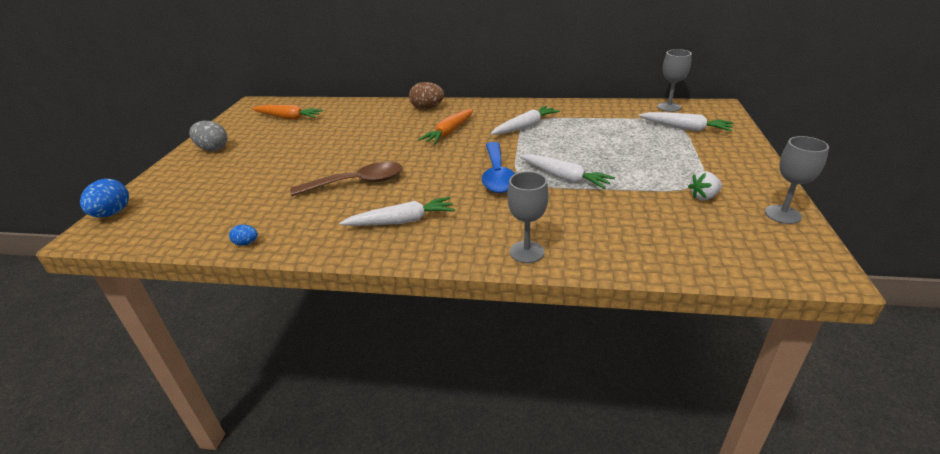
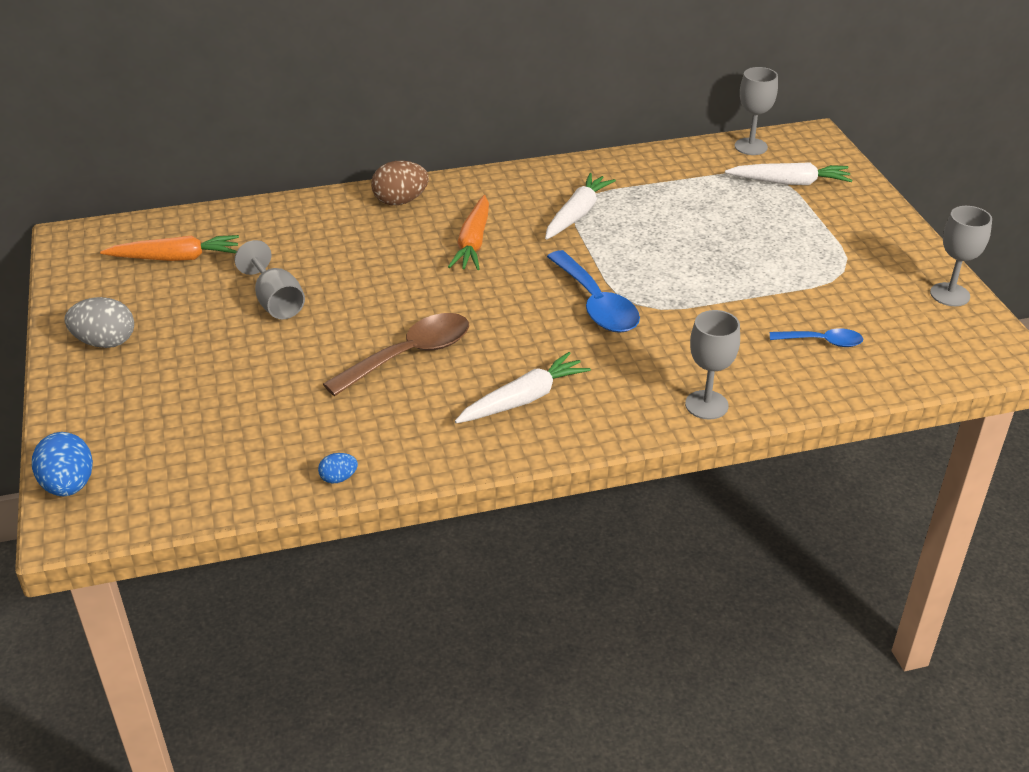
camera: 25 degrees left, 5 degrees up
white carrot [519,154,615,189] -> none
white strawberry [688,171,722,200] -> none
none -> grey goblet [234,240,305,319]
none -> blue spoon [770,329,863,347]

